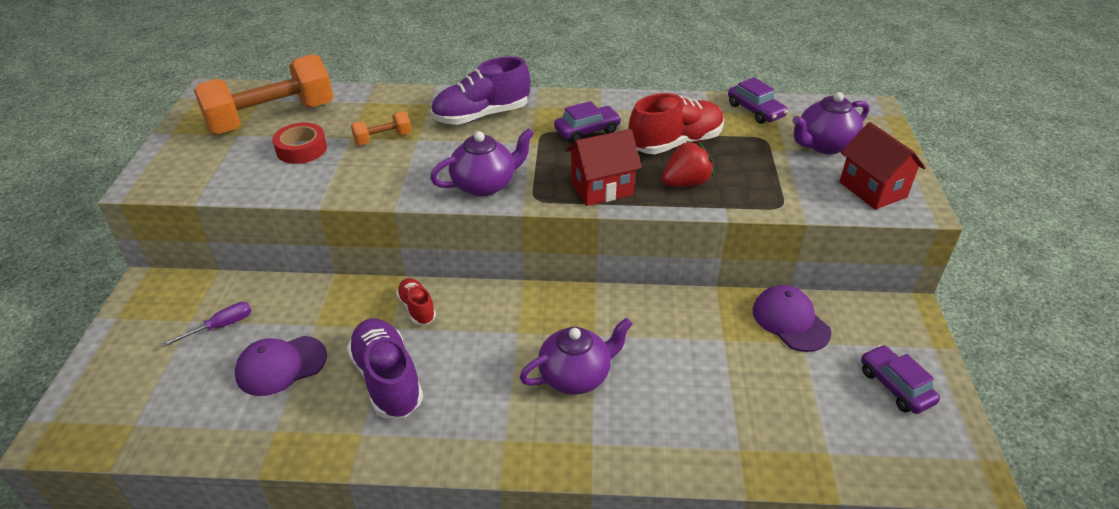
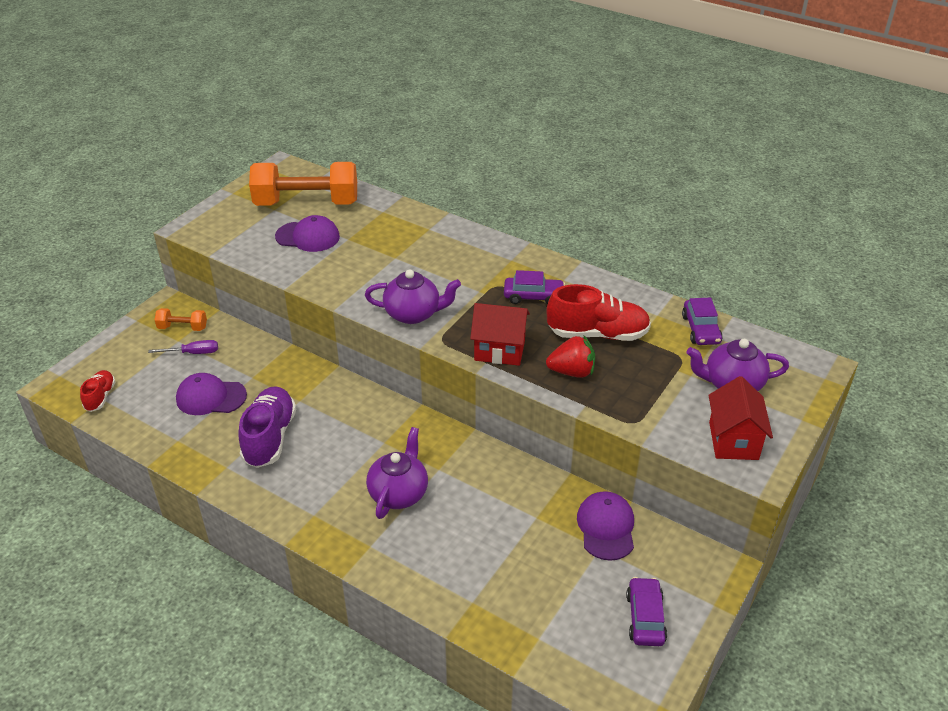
camera: 30 degrees right, 0 degrees up
red tape [273,122,327,164] -> purple cap [275,215,340,252]
orange dumbbell [351,111,411,146] -> orange dumbbell moved to [155,308,207,331]
red shoe [396,278,436,325] -> red shoe moved to [80,370,115,412]
purple shoe [431,56,530,125] -> none
purple teapot [520,318,632,395] -> purple teapot turned 75 degrees counterclockwise [366,427,428,519]

